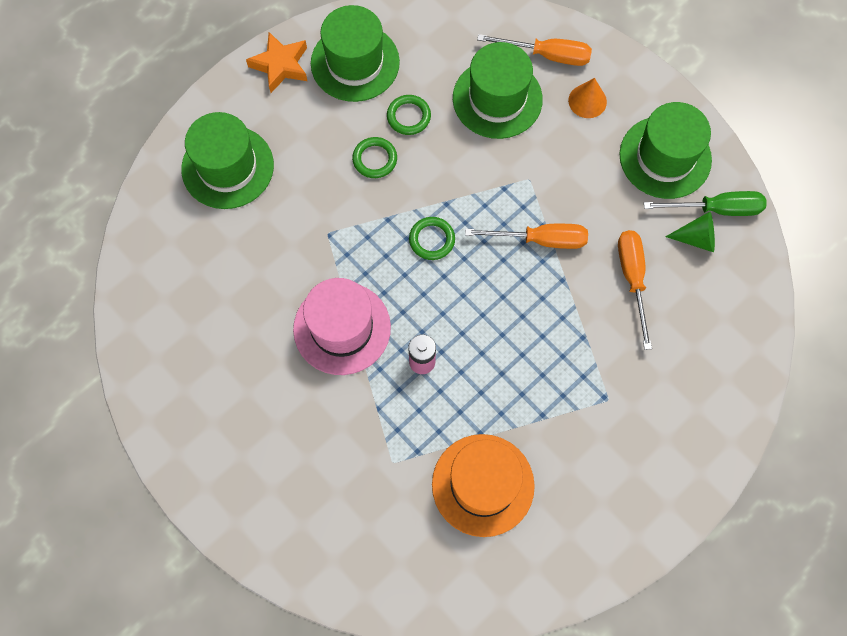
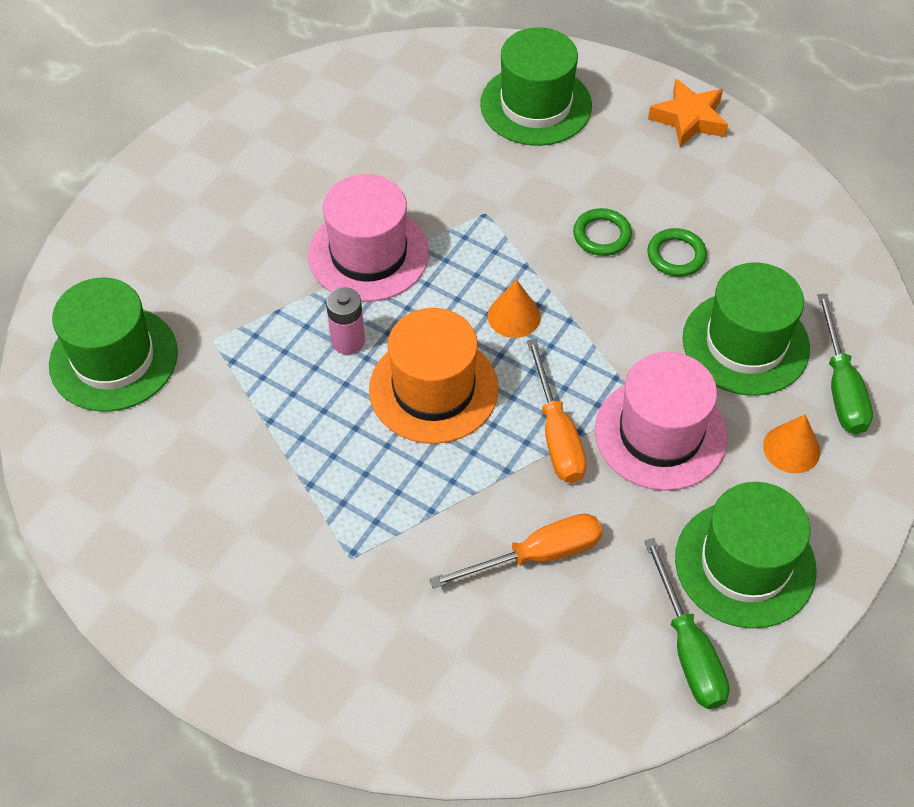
camera: 75 degrees right, 15 degrees down
green hat [311,5,400,102] -> green hat moved to [49,278,178,412]
green ring [409,217,455,260] -> orange cone [488,279,541,338]
orange hat [432,434,535,537] -> orange hat moved to [369,308,498,444]
orange screwdriver [477,34,592,66] -> green screwdriver [817,294,873,434]
green cone [665,212,715,252] -> none
none -> pink hat [595,352,727,491]

